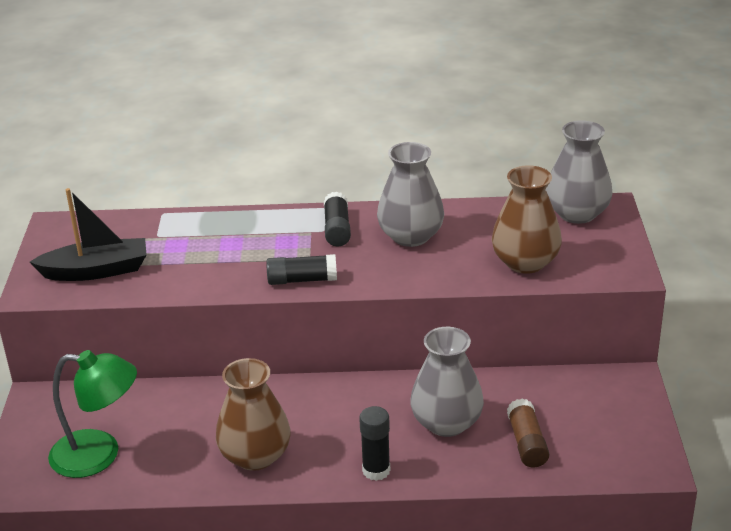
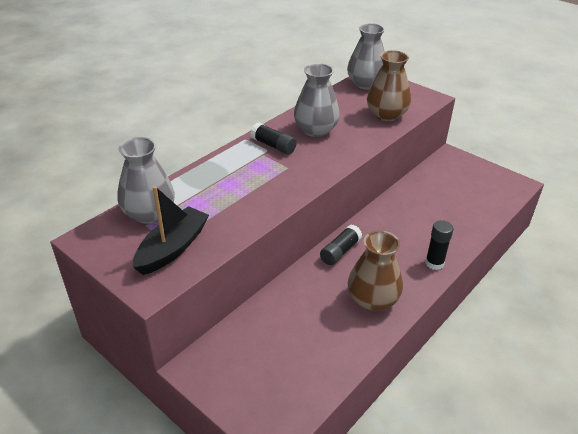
camera: 50 degrees left, 5 degrees up
green lamp [48,350,137,478] -> none
black glue stick [266,254,337,285] -> black glue stick moved to [320,225,362,265]
grey vase [410,327,484,437] -> grey vase moved to [117,137,175,224]
brown glue stick [507,399,549,468] -> none

